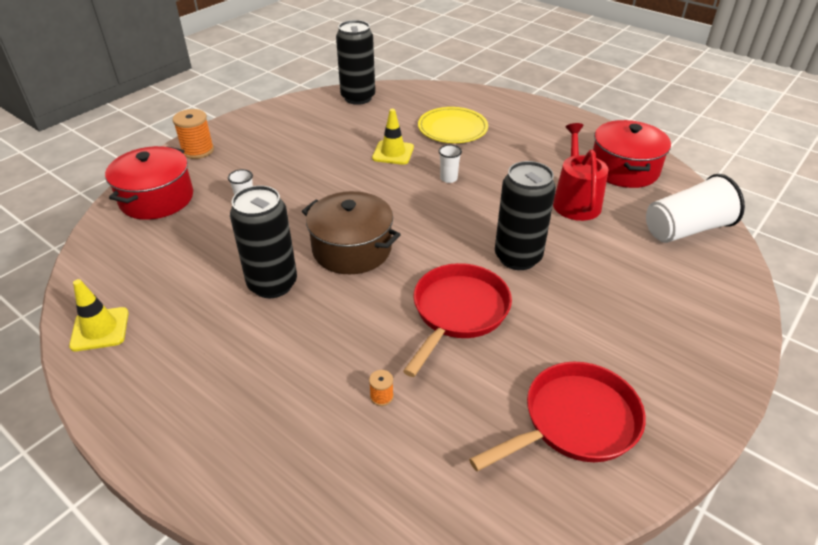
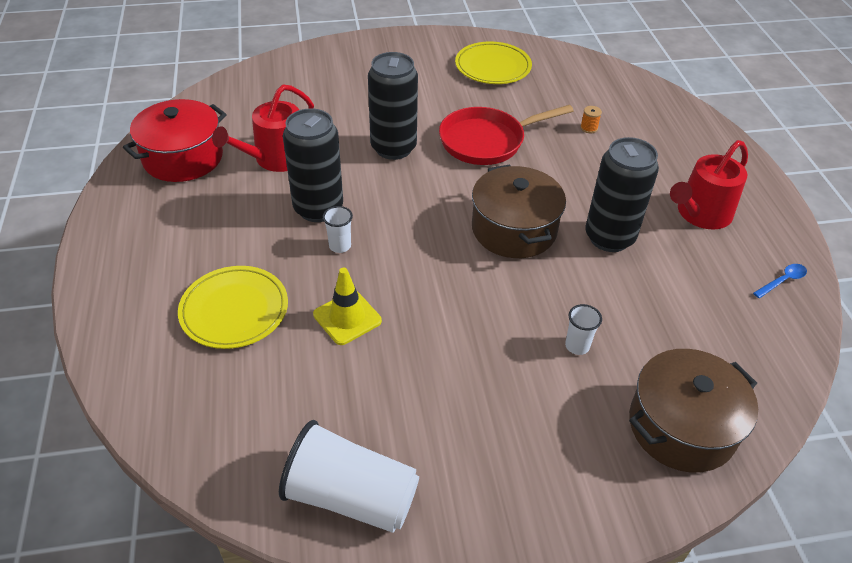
camera: 140 degrees left, 5 degrees up
yellow traffic cone [69,279,129,351] -> blue spoon [753,264,807,298]
red pot [105,146,193,220] -> brown pot [629,349,758,473]
orange spool [173,109,214,159] -> none
black can [336,20,375,105] -> black can moved to [283,109,343,222]
red pan [469,362,646,471] -> yellow plate [455,41,532,84]
white cup [646,174,745,243] -> white cup moved to [279,420,419,533]
none -> red watering can [670,140,748,229]

